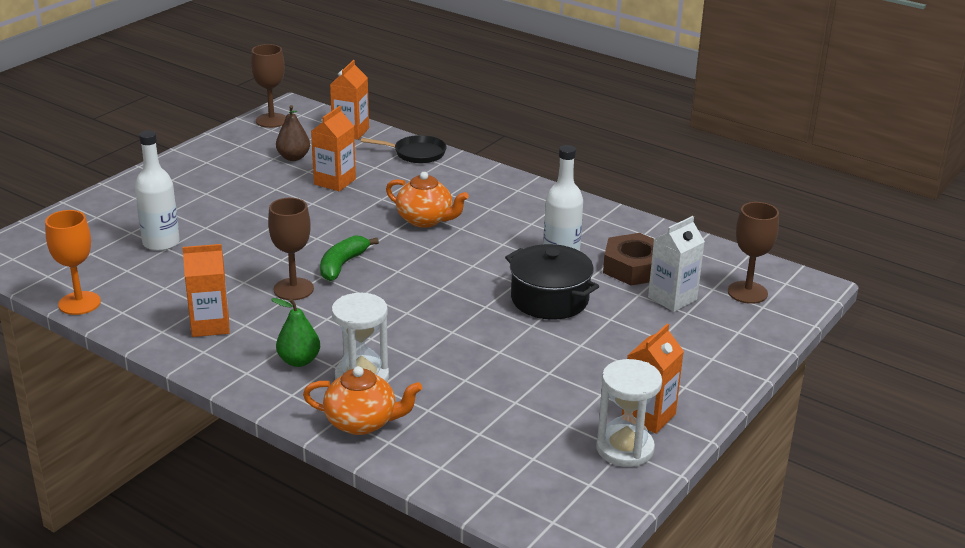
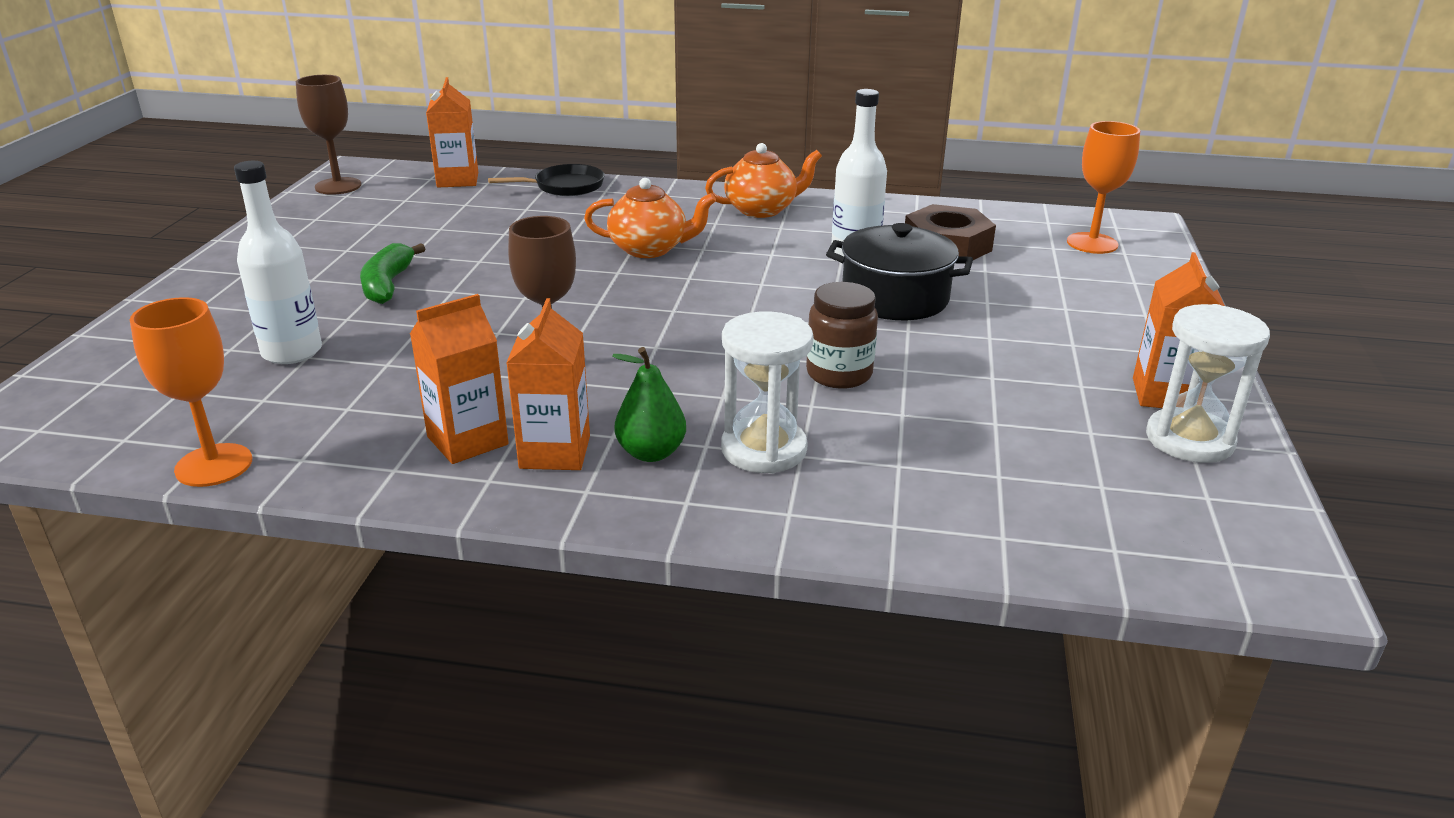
camera: 25 degrees left, 0 degrees up
brown pear [276,105,310,161] -> none
orange teapot [303,366,422,435] -> orange teapot moved to [705,143,822,218]
orange carton [311,106,356,191] -> orange carton moved to [506,298,590,470]
green banana [320,235,379,281] -> green banana moved to [360,243,425,304]
white carton [648,216,705,312] -> none
brown goblet [728,202,779,304] -> orange goblet [1067,121,1140,254]
none -> brown jar [806,282,878,389]

